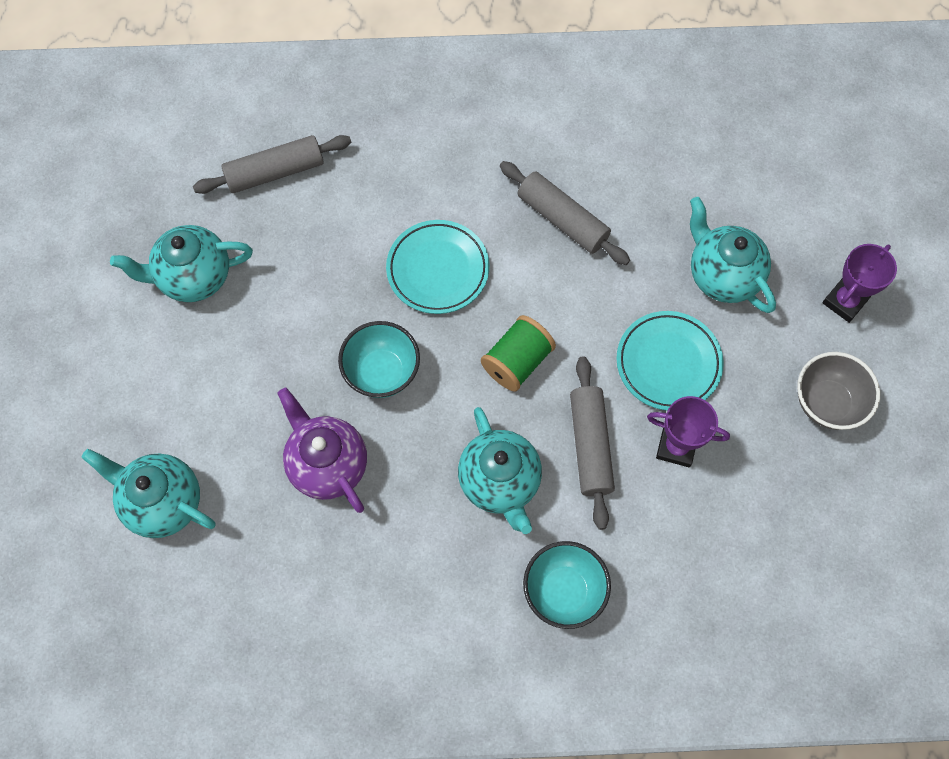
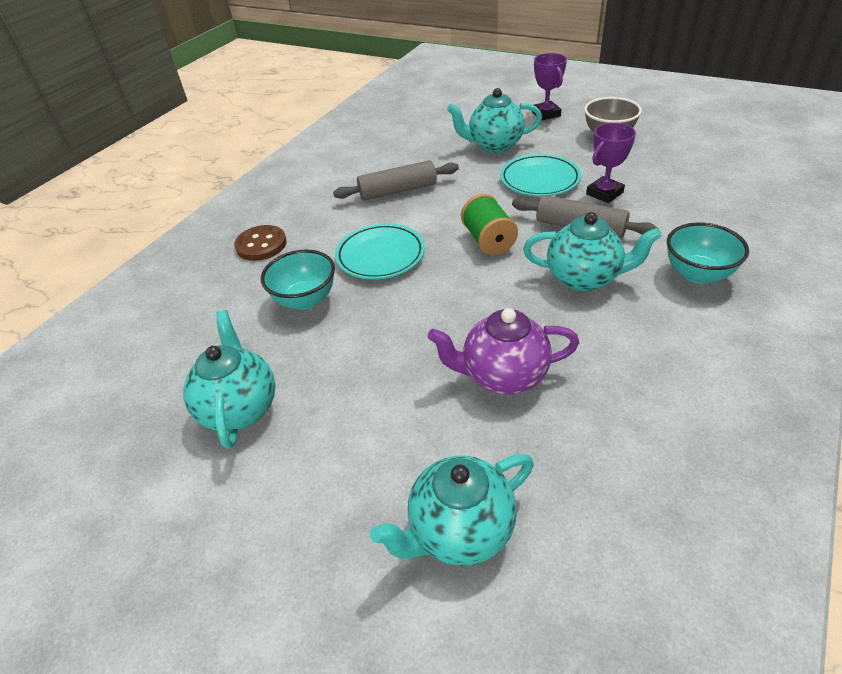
camera: 55 degrees left, 25 degrees down
turquoise teapot [110,225,253,302] -> turquoise teapot turned 150 degrees clockwise [183,310,275,449]
grey rolling pin [193,135,351,194] -> none
turquoise bowl [338,321,420,398] -> turquoise bowl moved to [261,249,335,310]
none -> brown button [234,225,287,261]

